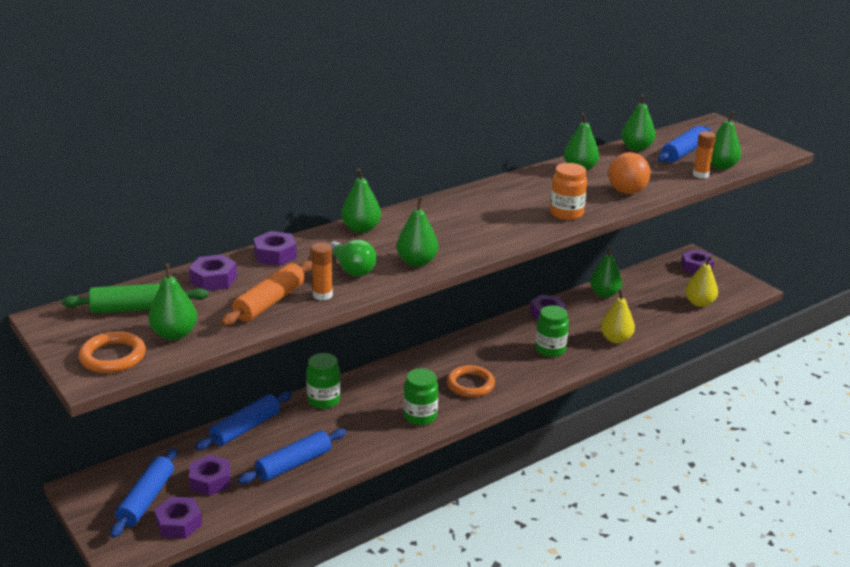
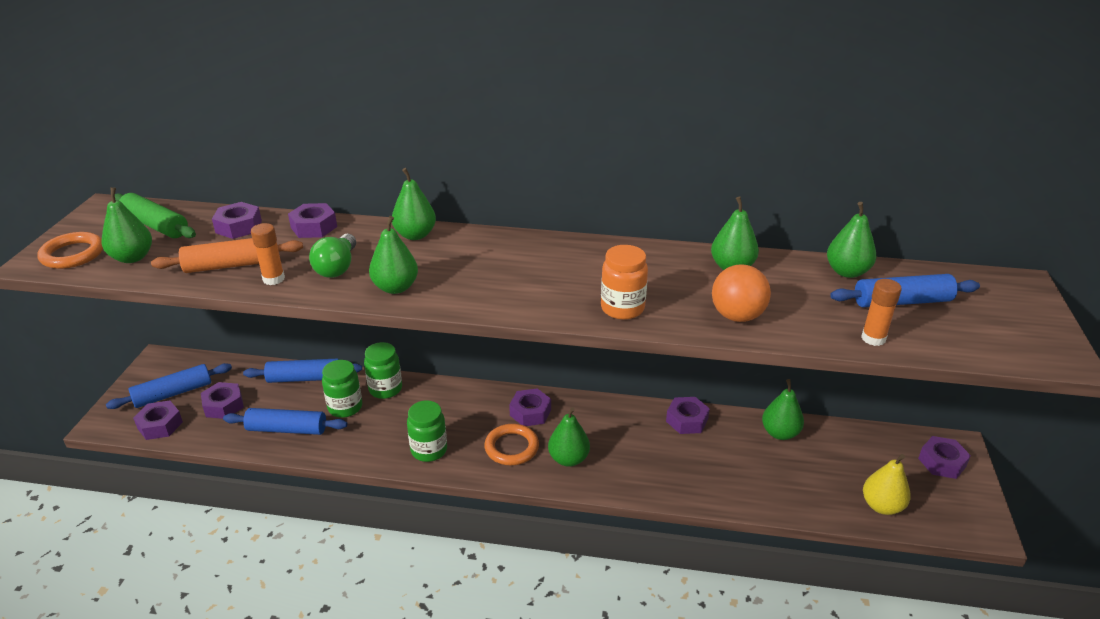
camera: 45 degrees right, 5 degrees up
green jar [535,305,569,357] -> green jar moved to [322,360,362,418]
yellow pear [600,290,635,343] -> none
green pear [711,111,741,170] -> green pear moved to [548,407,590,467]
none -> purple nut [509,388,551,426]

